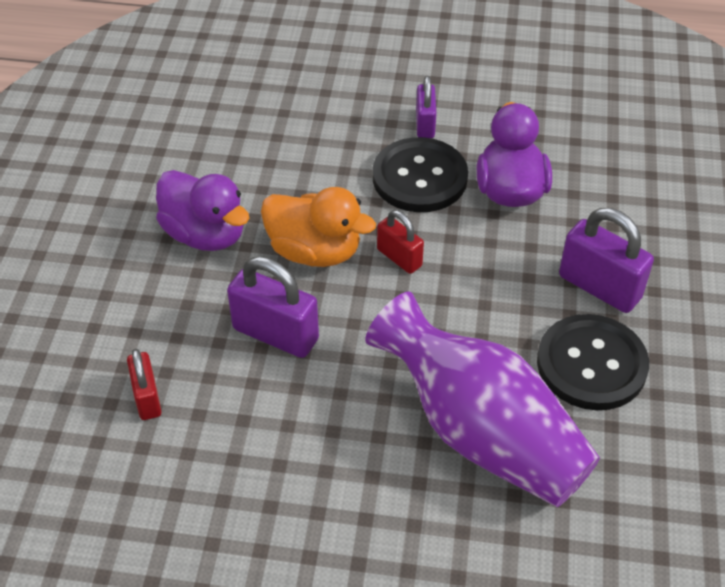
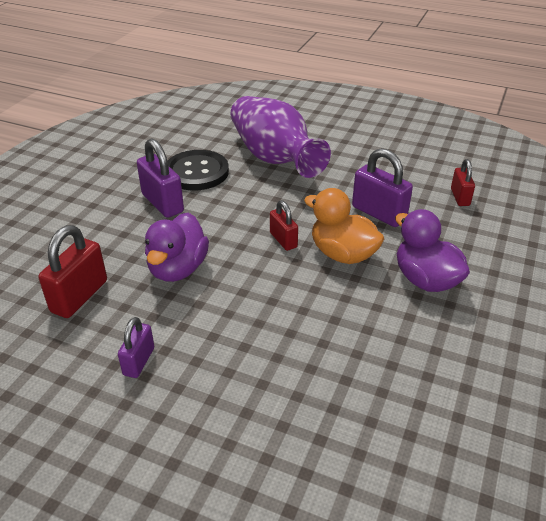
camera: 165 degrees left, 10 degrees down
black button [373,137,468,212] -> none
purple padlock [416,76,436,138] -> purple padlock moved to [118,317,154,378]
none -> red padlock [38,225,107,318]

